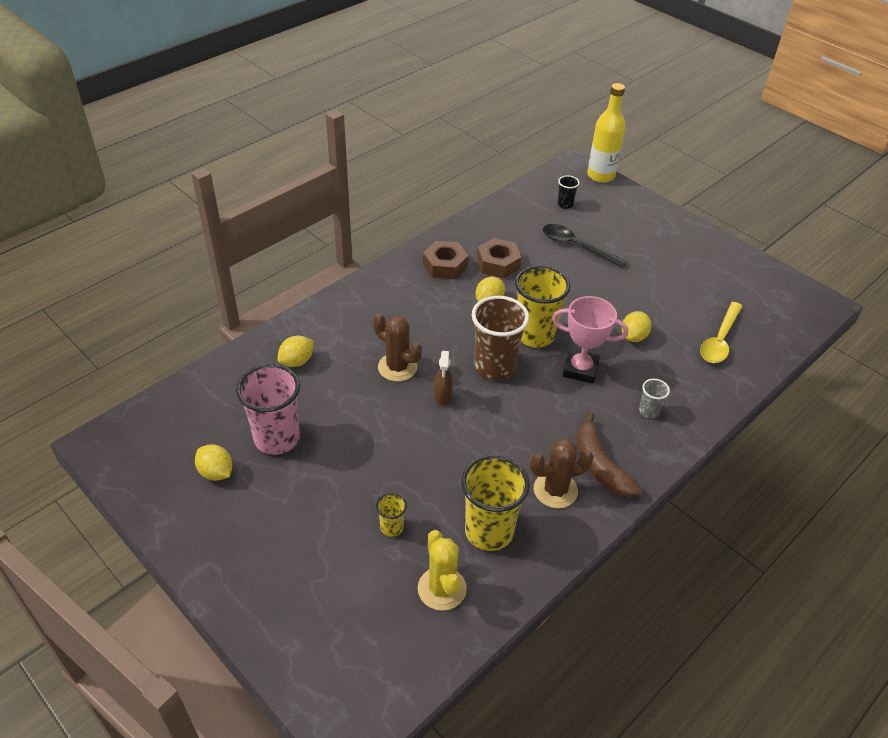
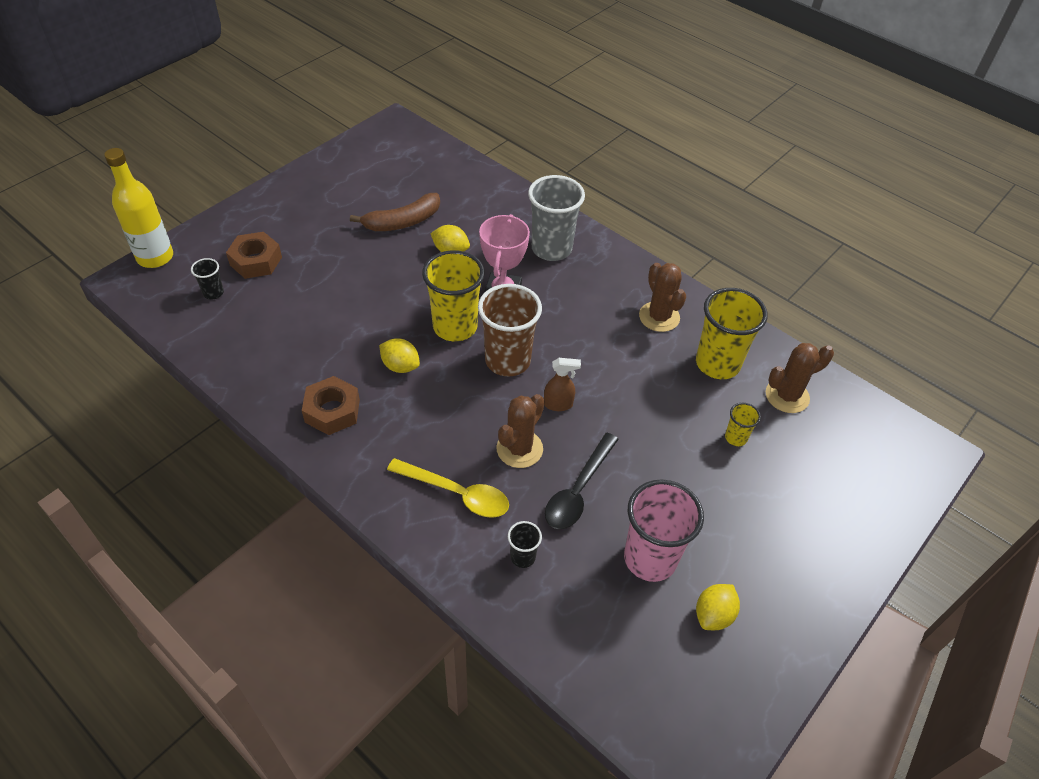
camera: 95 degrees left, 5 degrees up
yellow lemon [277,336,314,367] -> black cup [508,521,542,568]
yellow cactus [418,530,467,611] -> brown cactus [766,343,834,413]
brown nut [477,238,521,278] -> brown nut moved to [226,232,282,279]
black spoon [543,224,627,268] -> black spoon moved to [545,433,619,529]
brown banana [576,412,642,498] -> brown banana moved to [350,193,440,231]
grey cup [639,379,670,419] -> grey cup [528,175,585,261], size x2.13
yellow spoon [700,302,743,363] -> yellow spoon moved to [387,458,509,518]

